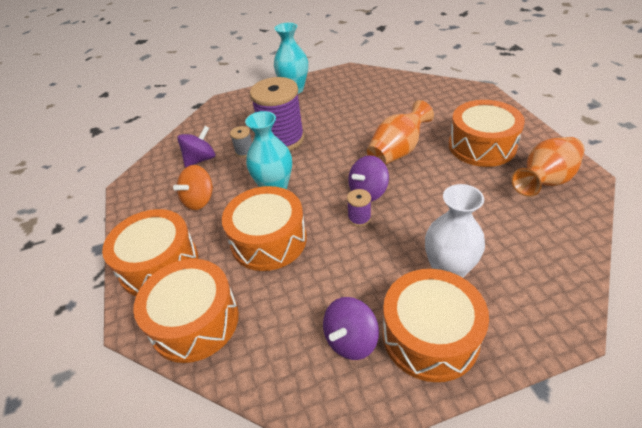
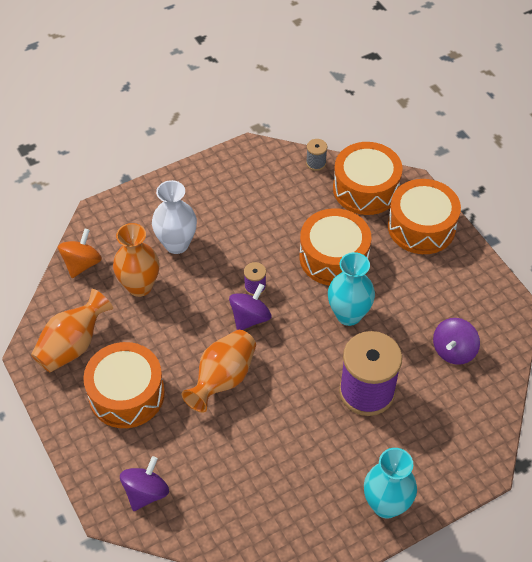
camera: 165 degrees right, 10 degrees up
orange spinning top [173,165,213,210] -> orange spinning top moved to [58,229,102,278]
grey spool [230,126,252,158] -> grey spool moved to [306,139,327,171]
purple spinning top [323,297,379,360] -> purple spinning top moved to [120,456,169,511]
orange drum [383,269,489,382] -> none
none -> orange vase [113,223,159,297]

